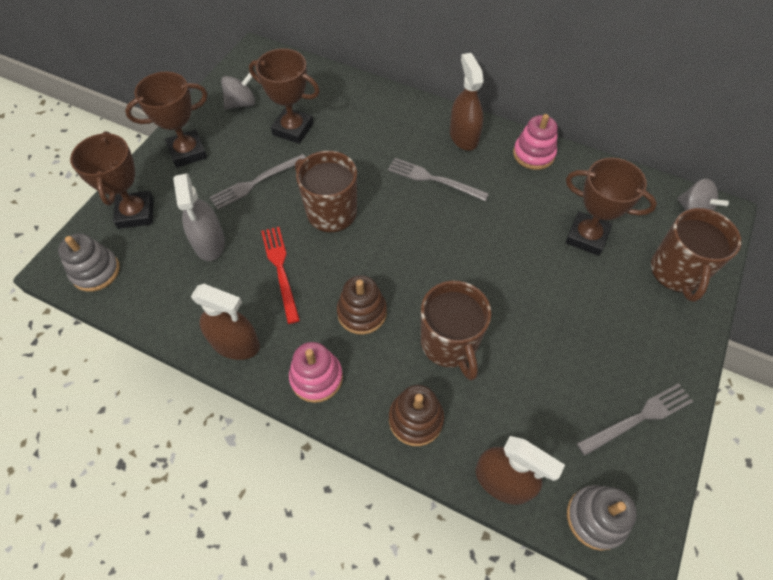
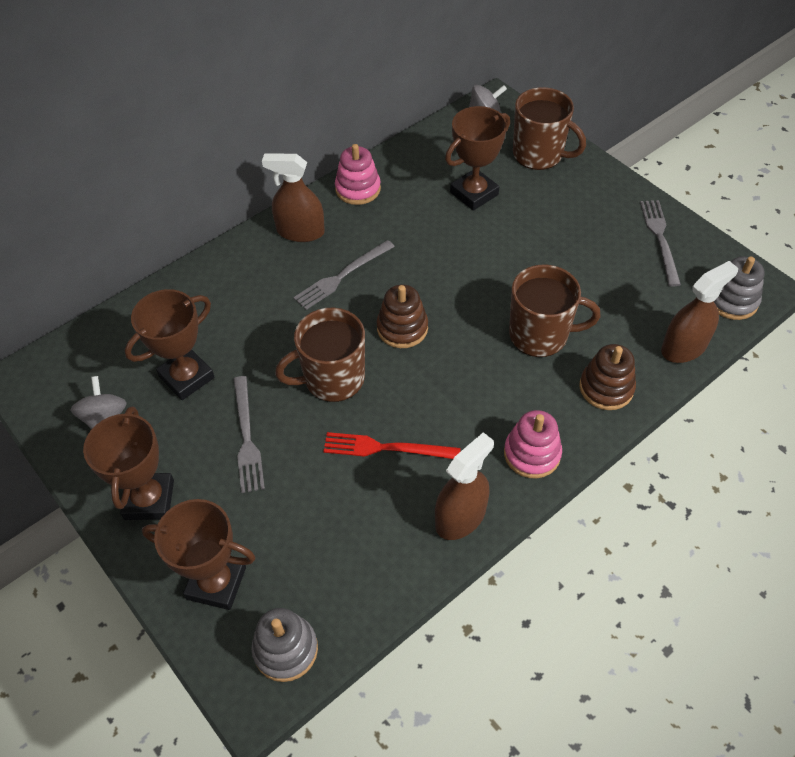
camera: 65 degrees left, 5 degrees down
grey spray bottle [173,173,225,261] -> none
brown stacking toy [337,275,387,335] -> brown stacking toy moved to [376,284,428,348]

